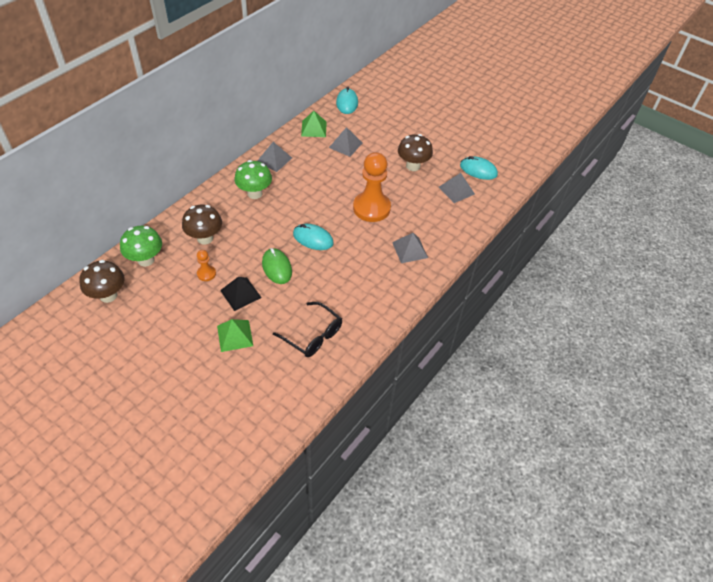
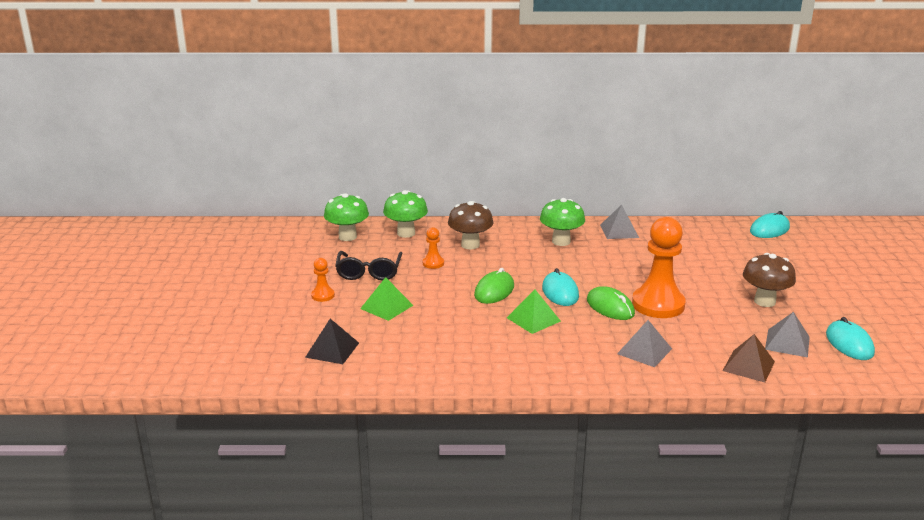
camera: 55 degrees right, 25 degrees down
brown mushroom [79,260,125,303] -> green mushroom [324,193,369,241]
black pyramid [220,277,262,311] -> black pyramid moved to [305,319,359,364]
black glasses [273,302,342,357] -> black glasses moved to [335,251,402,280]
green pyramid [301,111,327,137] -> green pyramid moved to [507,289,561,334]
grey pyramid [329,127,362,157] -> none
none -> orange pawn [311,258,335,302]
none -> green mouse [587,286,635,320]
none -> brown pyramid [723,334,775,383]

